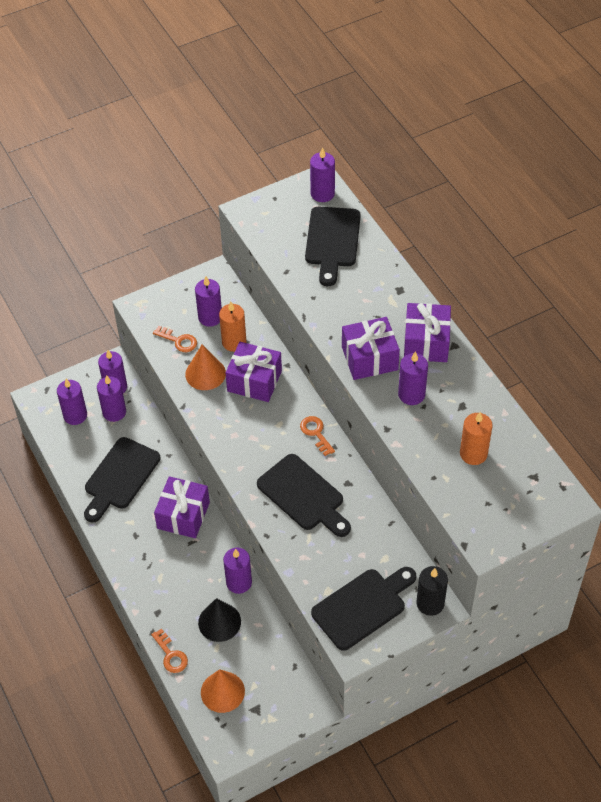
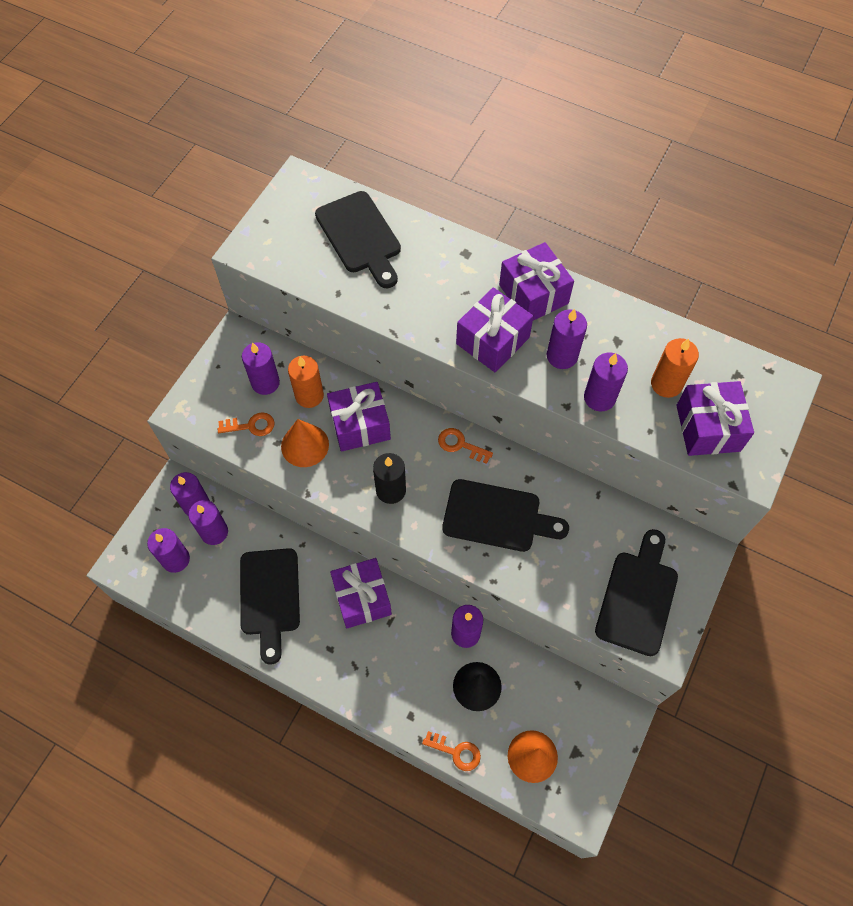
camera: 35 degrees left, 10 degrees up
purple candle [310,147,335,202] -> purple candle moved to [584,352,628,411]
black candle [417,566,448,616] -> black candle moved to [373,453,406,504]
none -> purple gift [676,381,754,456]

